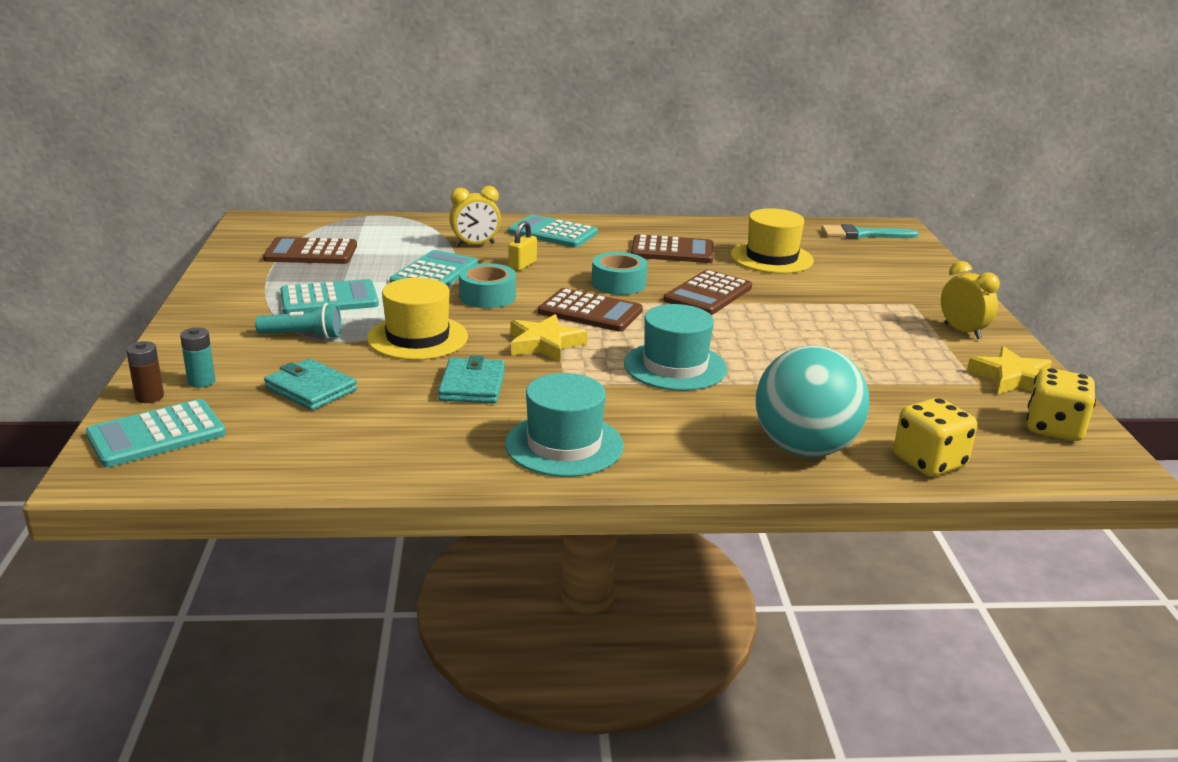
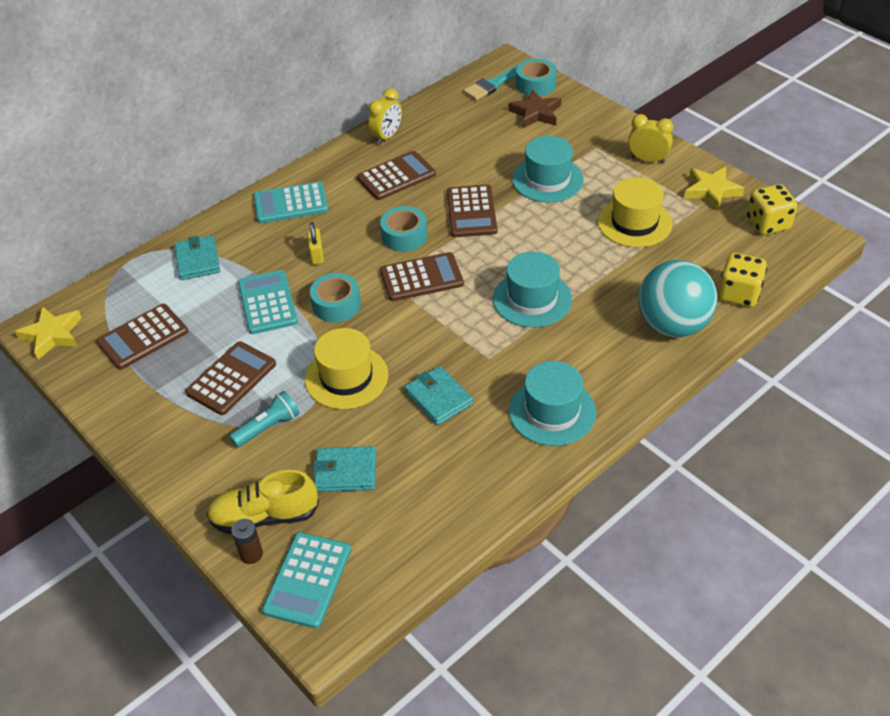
camera: 35 degrees left, 20 degrees up
turquoise battery [180,327,215,388] -> yellow shoe [206,470,319,534]
turquoise calculator [280,279,379,314] -> brown calculator [185,341,276,415]
yellow clock [449,186,501,246] -> yellow clock moved to [368,88,402,145]
yellow star [510,314,588,362] -> yellow star moved to [15,306,82,360]
yellow hat [731,208,814,274] -> yellow hat moved to [598,177,673,247]
none -> turquoise wallet [174,235,220,280]
none -> brown star [508,90,561,128]
none -> turquoise hat [512,136,584,203]
none -> turquoise tape [516,59,557,96]

